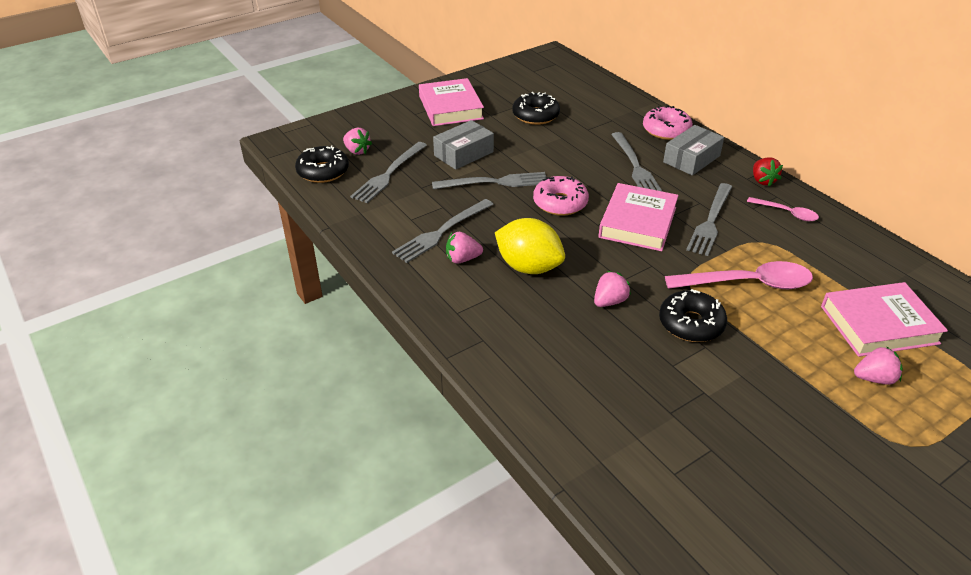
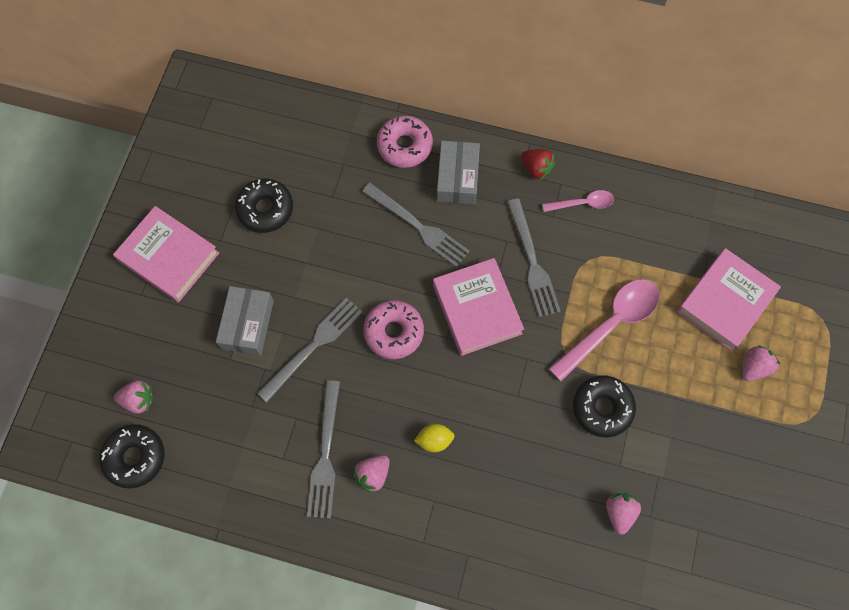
camera: 40 degrees left, 30 degrees up
grey fork [350,142,427,203] -> none
yellow lemon [495,218,565,274] -> yellow lemon [414,424,455,452], size x0.50
pink strawberry [594,271,631,307] -> pink strawberry moved to [606,493,641,535]

